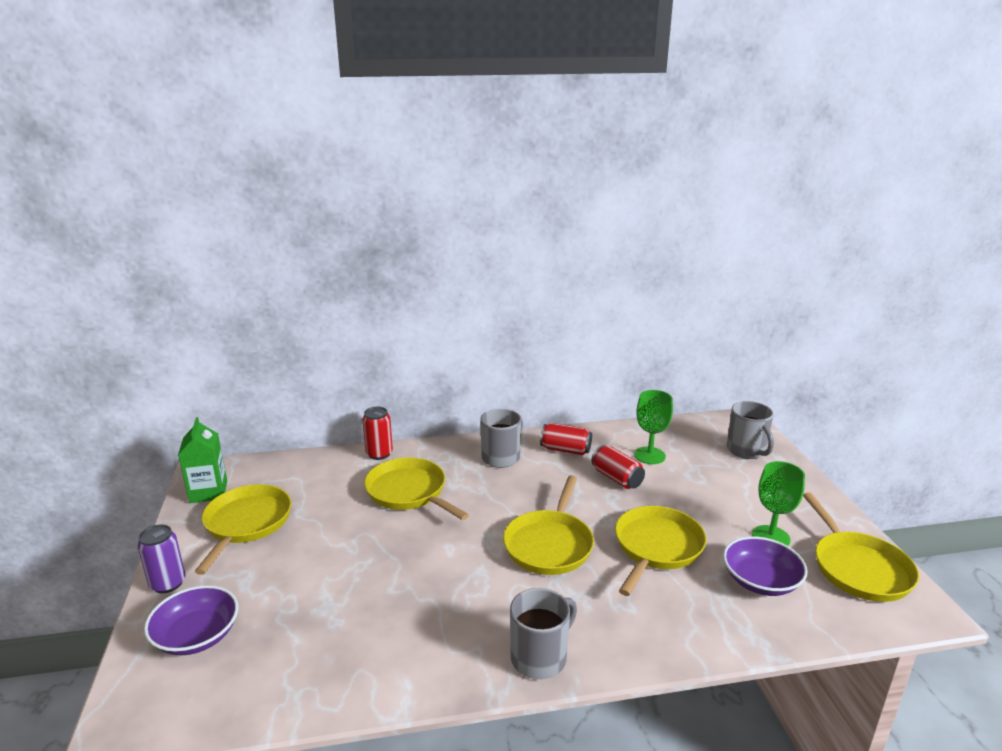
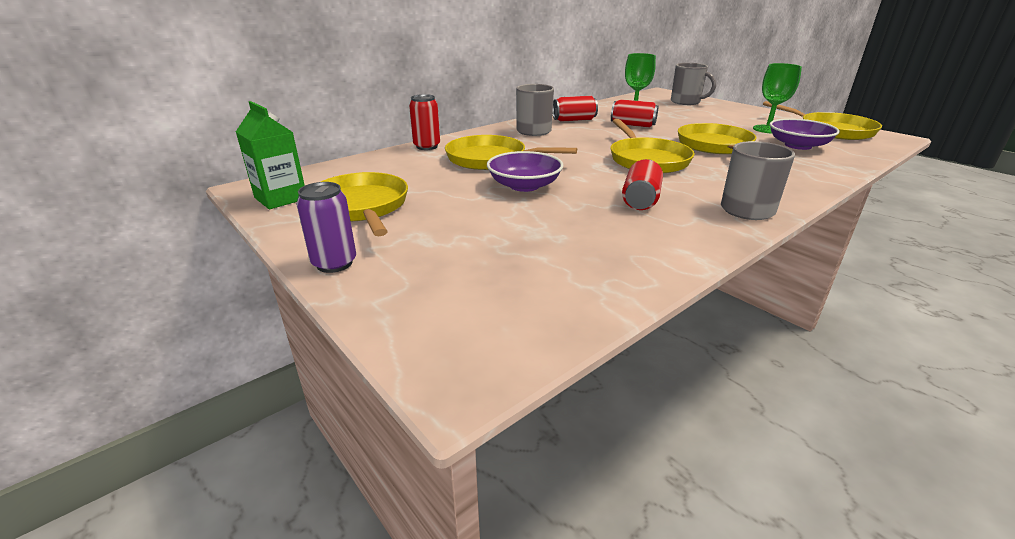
camera: 30 degrees left, 5 degrees up
purple bowl [144,585,238,655] -> purple bowl moved to [487,151,563,192]
none -> red can [622,159,663,210]

